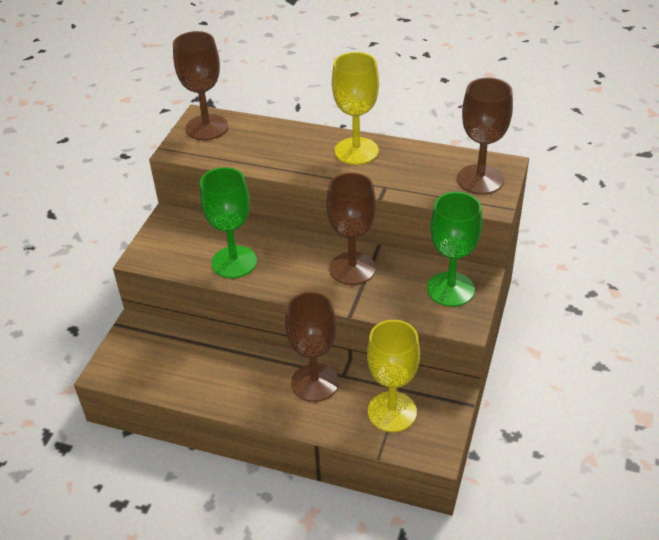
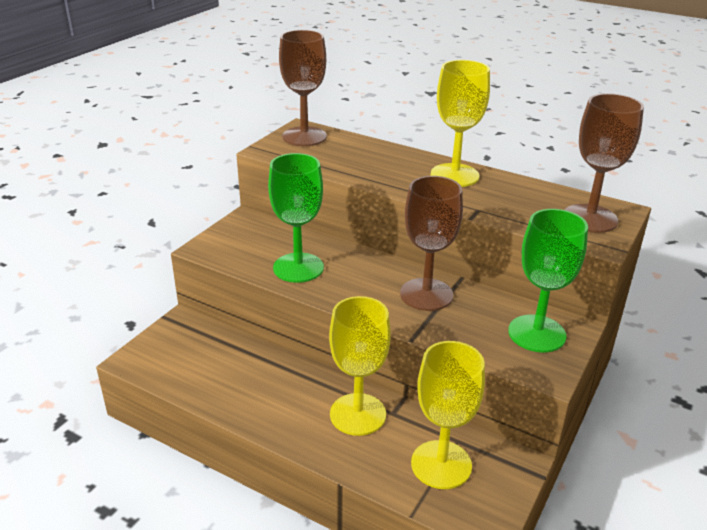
camera: 10 degrees right, 10 degrees down
brown goblet [285,292,339,402] -> yellow goblet [329,296,391,436]

